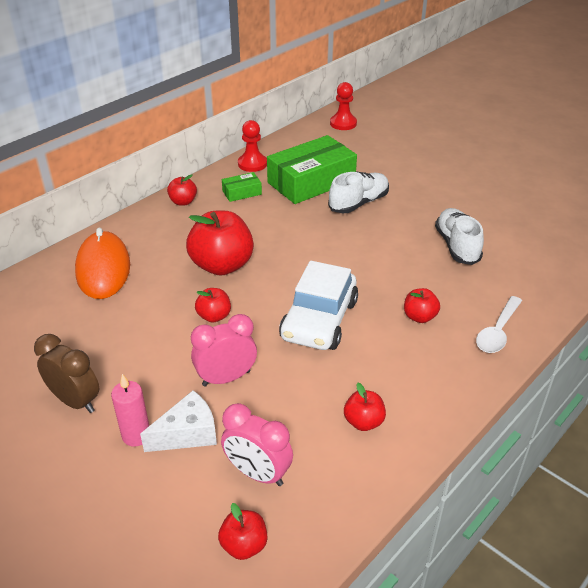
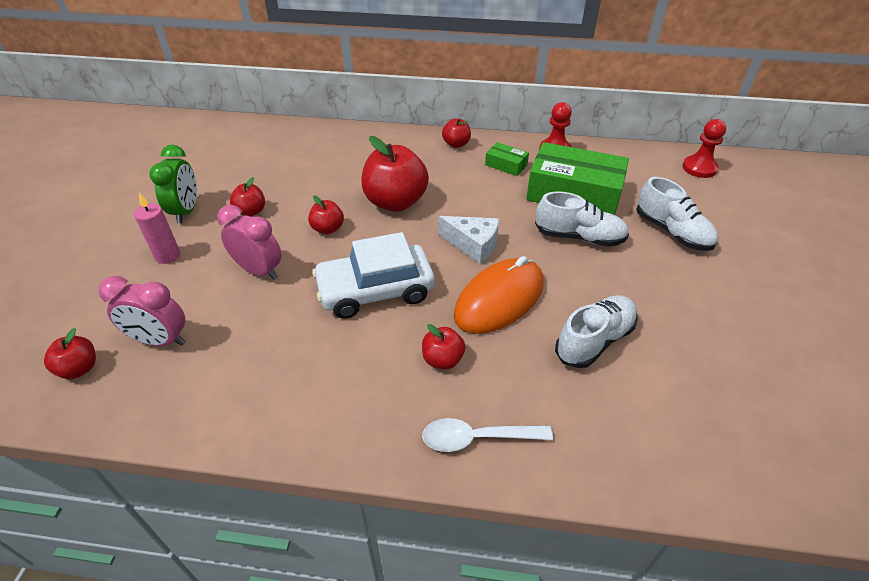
camera: 55 degrees right, 5 degrees up
brown clock [34,334,99,413] -> green clock [149,145,197,224]
orange mouse [75,228,130,299] -> orange mouse moved to [453,256,544,334]
white cheese [140,390,217,452] -> white cheese moved to [439,216,499,264]
pink clock [221,403,293,486] -> pink clock turned 75 degrees counterclockwise [98,276,185,346]
red apple [344,383,386,431] -> red apple moved to [230,177,265,217]
none -> white shoe [636,177,718,251]

